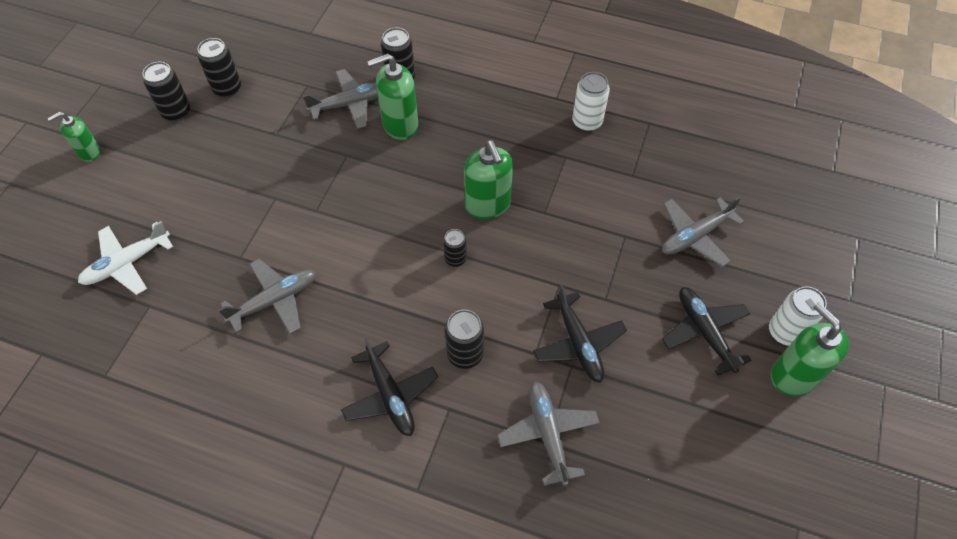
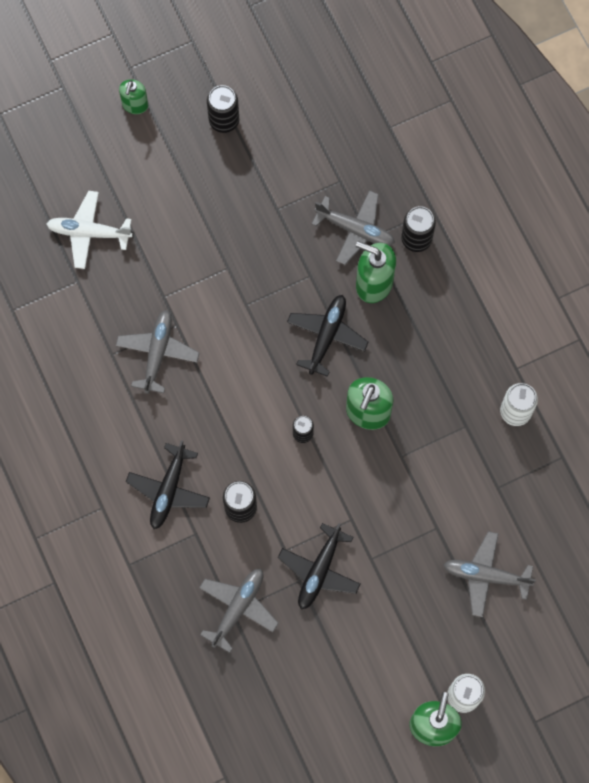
camera: 45 degrees right, 15 degrees up
green soap dispenser [48,112,100,162] -> green soap dispenser turned 90 degrees counterclockwise [119,79,148,114]
black can [198,38,241,98] -> none
grey plane [218,259,316,334] -> grey plane turned 90 degrees counterclockwise [116,310,200,394]
black plane [662,287,752,376] -> black plane moved to [287,295,368,377]

